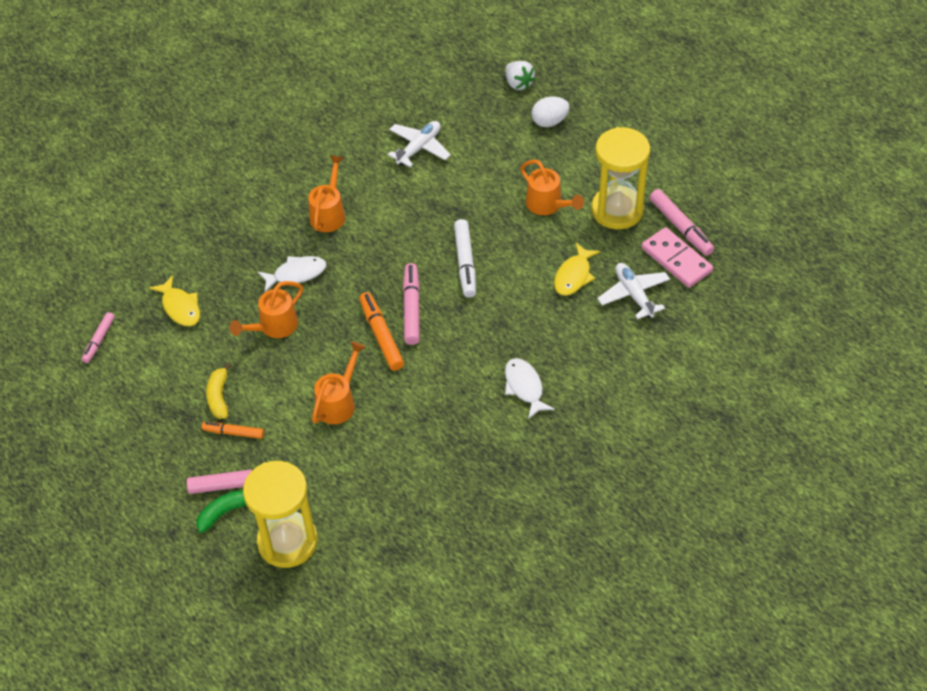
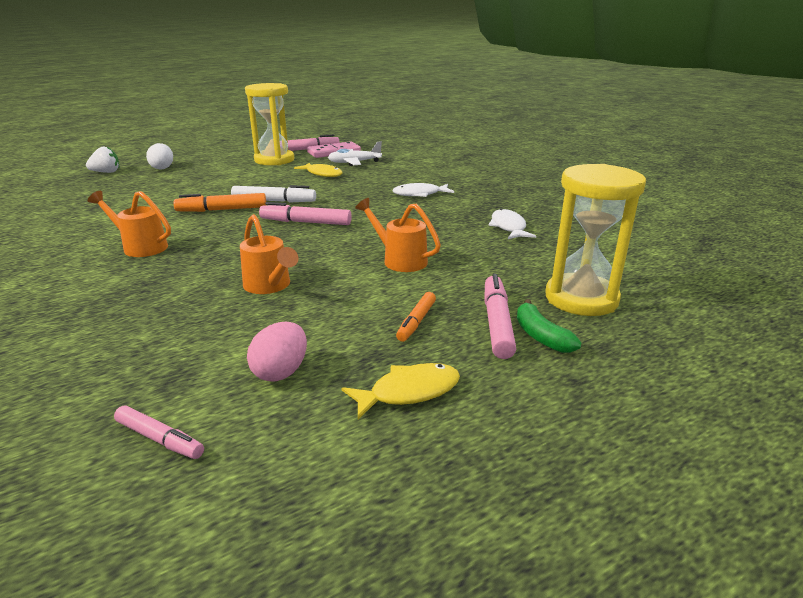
camera: 80 degrees left, 25 degrees down
yellow fish [149,275,200,327] -> yellow fish moved to [342,363,460,419]
yellow banana [206,363,231,419] -> none
white fish [258,256,326,292] -> white fish moved to [488,209,536,239]
orange marker [359,292,404,371] -> orange marker moved to [173,193,266,212]
white plane [388,121,451,167] -> none
orange watering can [520,160,584,215] -> none
none -> pink egg [247,322,307,382]

